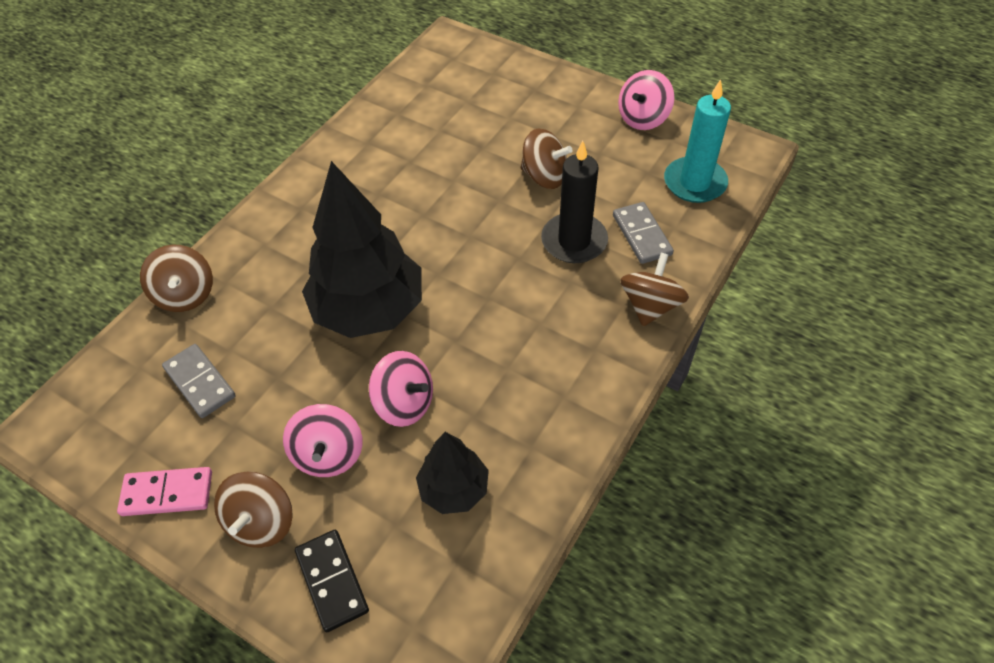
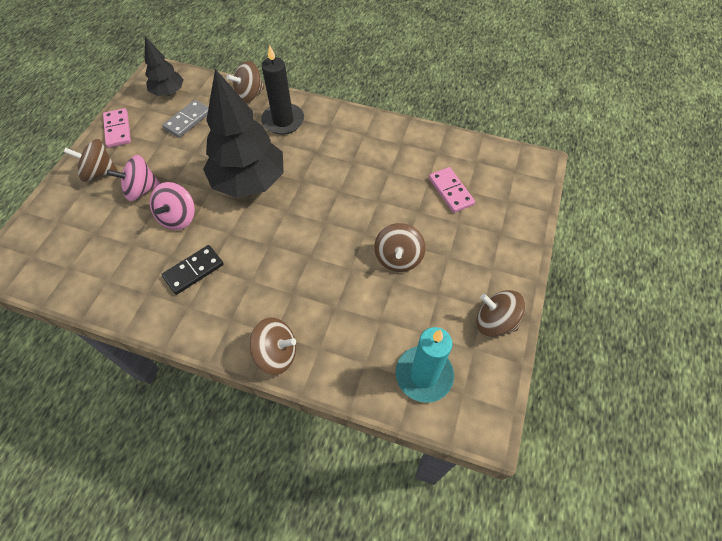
camera: 75 degrees right, 5 degrees up
black domino [295,530,369,632] -> black domino moved to [161,245,224,295]
black tree [416,432,489,514] -> black tree moved to [145,37,184,96]
black candle [541,141,608,263] -> black candle moved to [261,45,304,135]
grey domino [613,202,674,264] -> none
pink spinning top [618,70,674,130] -> brown spinning top [476,290,525,337]
none -> pink domino [429,167,475,213]

